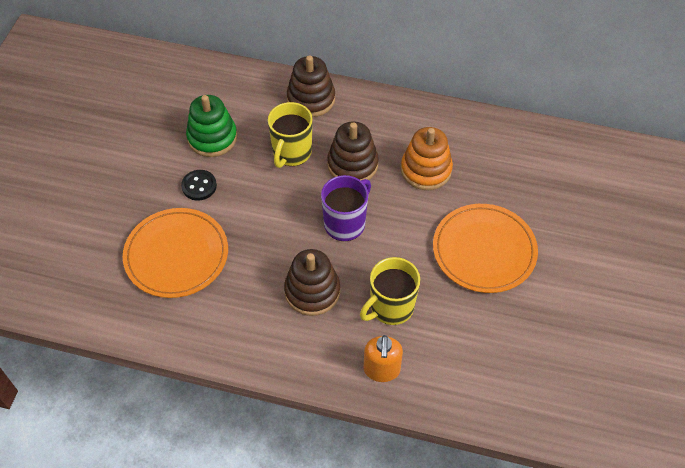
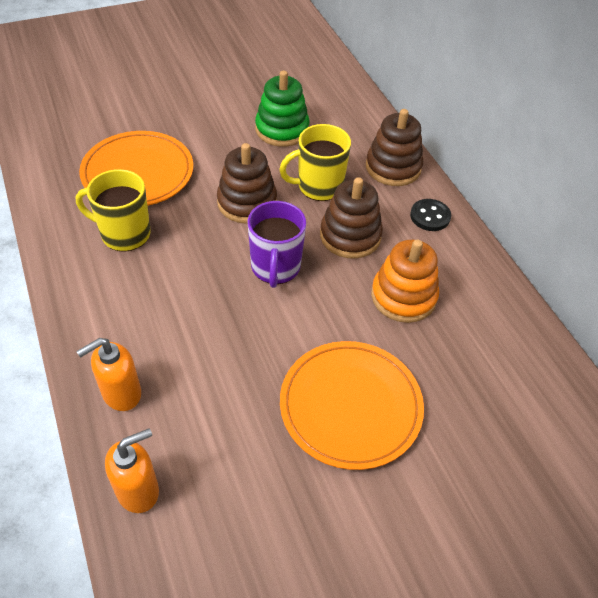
camera: 50 degrees right, 5 degrees down
black button [181,170,217,201] -> black button moved to [410,199,451,231]
brown stacking toy [284,249,340,316] -> brown stacking toy moved to [217,143,277,224]
purple mug [321,175,371,241] -> purple mug turned 90 degrees clockwise [248,201,306,288]
yellow mug [360,257,420,325] -> yellow mug moved to [75,169,151,252]
none -> orange soap dispenser [105,428,159,513]

